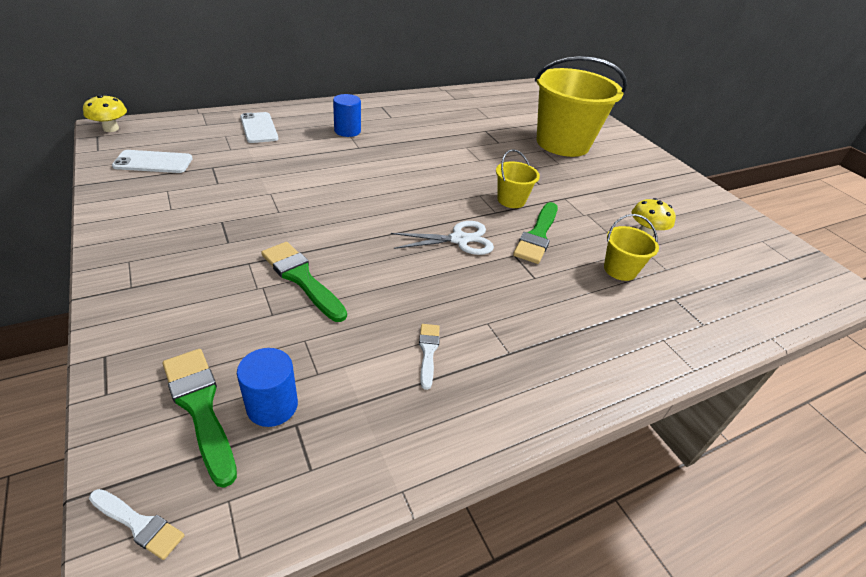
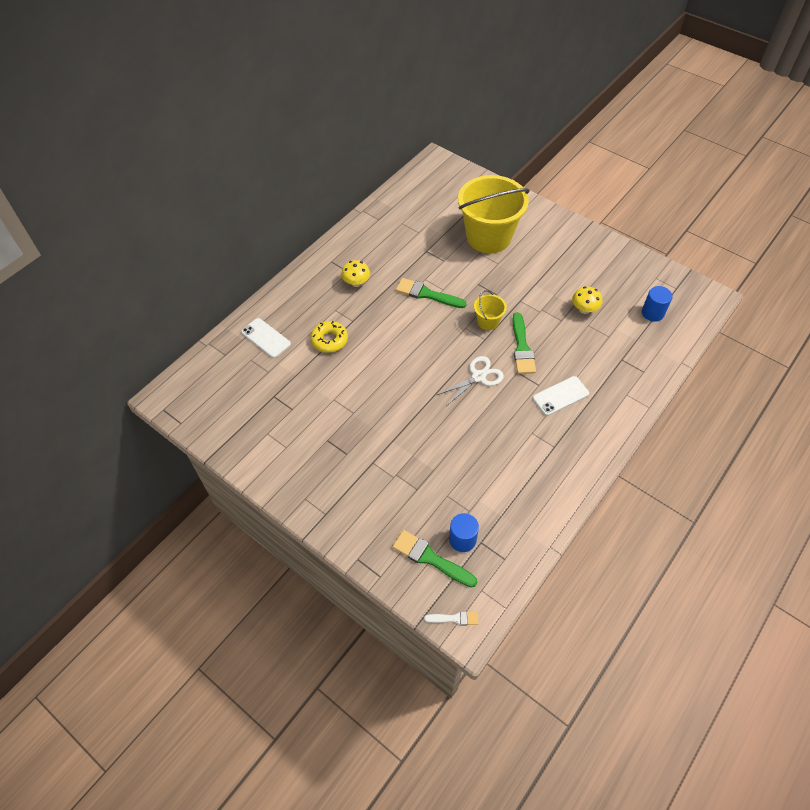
camera: 20 degrees left, 15 degrees up
yellow mushroom [83,95,127,132] -> yellow mushroom moved to [341,260,370,287]
white phone [112,150,193,173] -> white phone moved to [533,376,589,416]
green brush [261,242,347,322] -> green brush moved to [396,278,467,308]
blue cylinder [333,94,361,137] -> blue cylinder moved to [642,286,673,322]
white brush [419,324,440,390] -> none
yellow bucket [604,214,659,281] -> none
none -> yellow donut [311,321,348,353]

